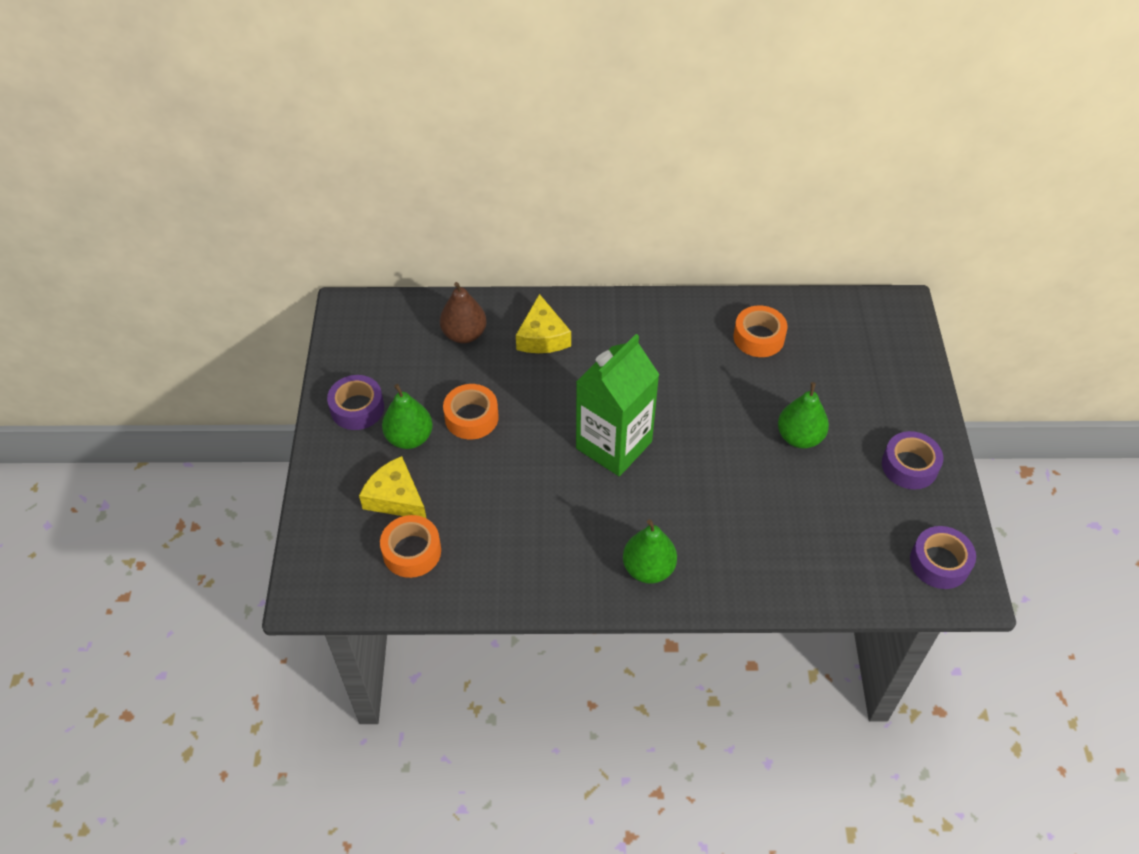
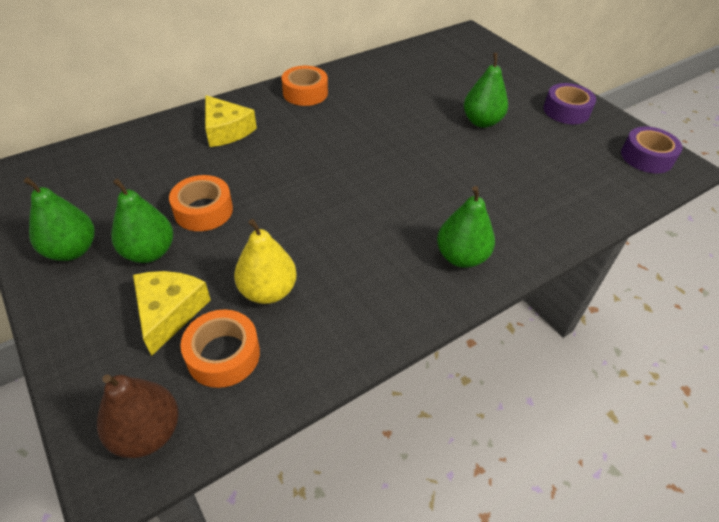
camera: 35 degrees left, 5 degrees down
purple tape [327,375,384,430] -> green pear [24,177,95,261]
yellow cheese [359,456,427,519] -> yellow cheese turned 90 degrees clockwise [133,271,211,356]
brown pear [440,282,487,344] -> brown pear moved to [97,374,179,458]
green carton [576,334,659,476] -> none
orange tape [734,305,788,357] -> orange tape moved to [282,66,328,106]
none -> yellow pear [234,219,297,304]

